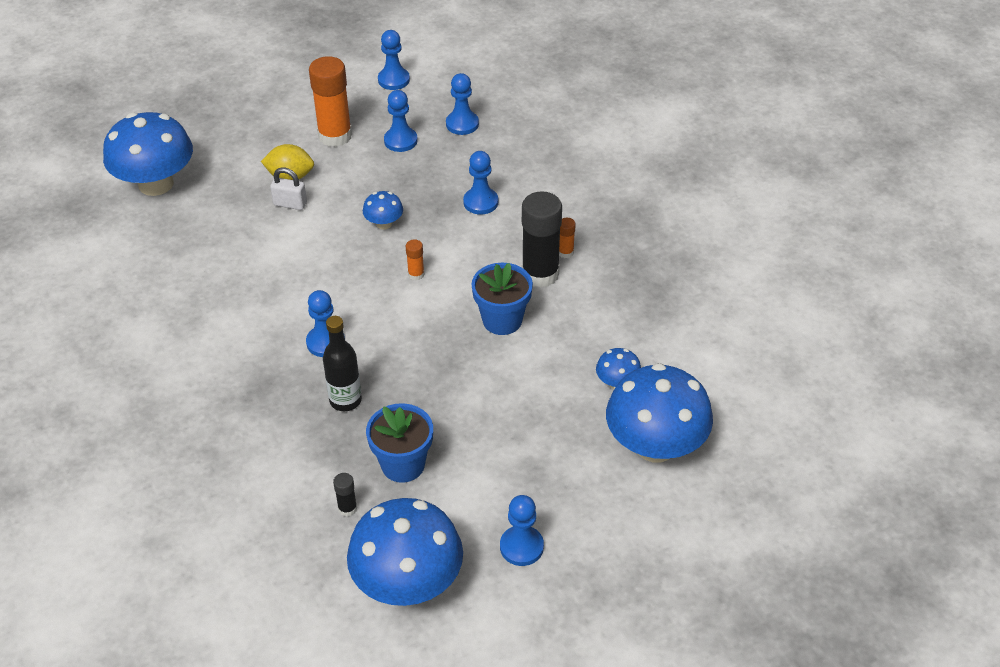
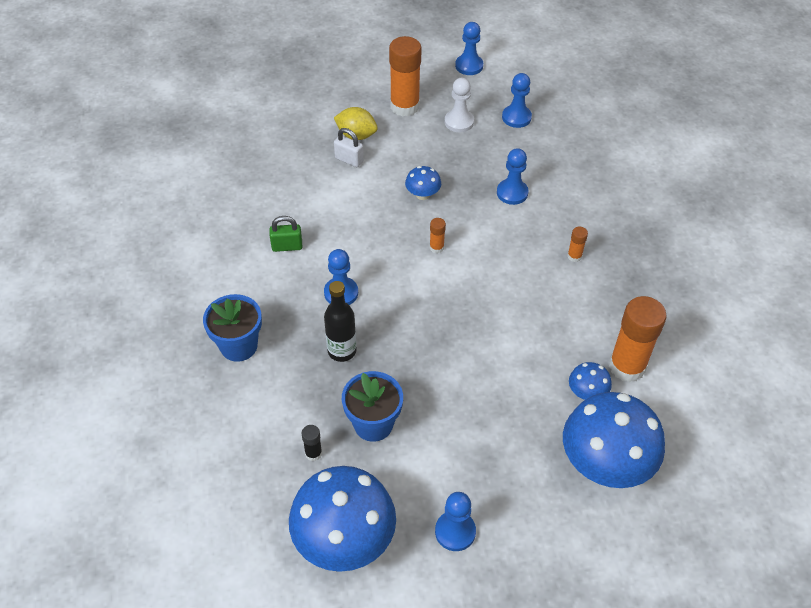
camera: 15 degrees right, 5 degrees up
blue mushroom [103,112,193,196] -> none
blue pawn [384,90,418,152] -> white pawn [444,78,474,132]
blue flower pot [471,263,533,335] -> blue flower pot moved to [203,294,262,362]
black glue stick [522,191,562,288] -> none
none -> green padlock [270,216,302,252]
none -> orange glue stick [609,296,667,382]

